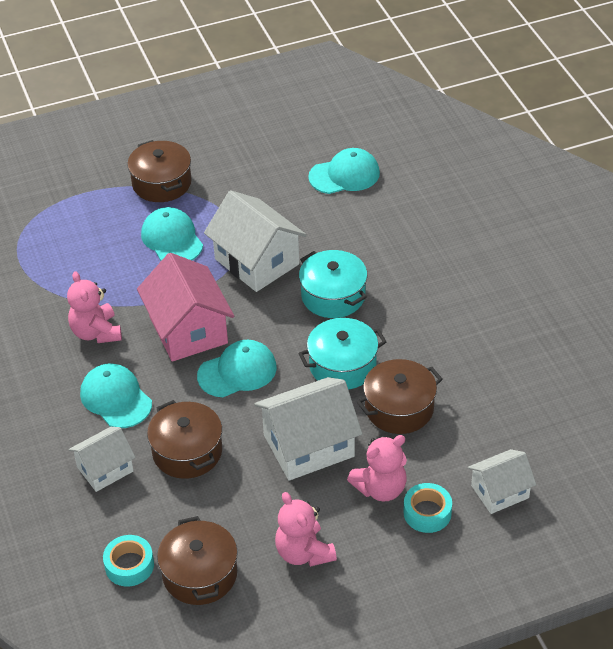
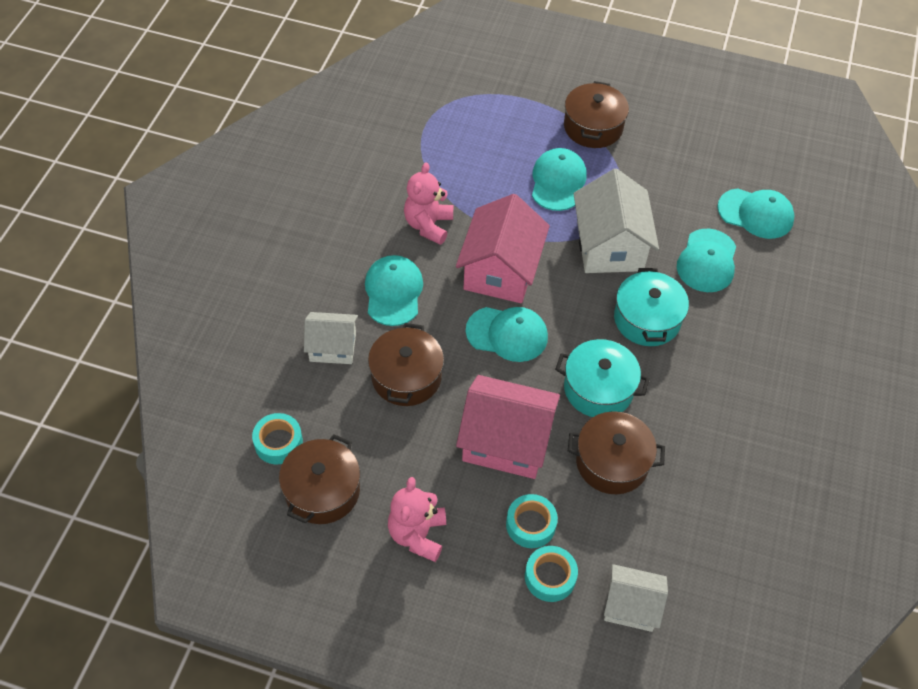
camera: 35 degrees right, 10 degrees up
white house [254,377,362,481] -> pink house [456,375,560,479]
pink teddy bear [347,435,407,501] -> turquoise tape [506,494,558,548]
none -> turquoise cap [677,229,736,292]

